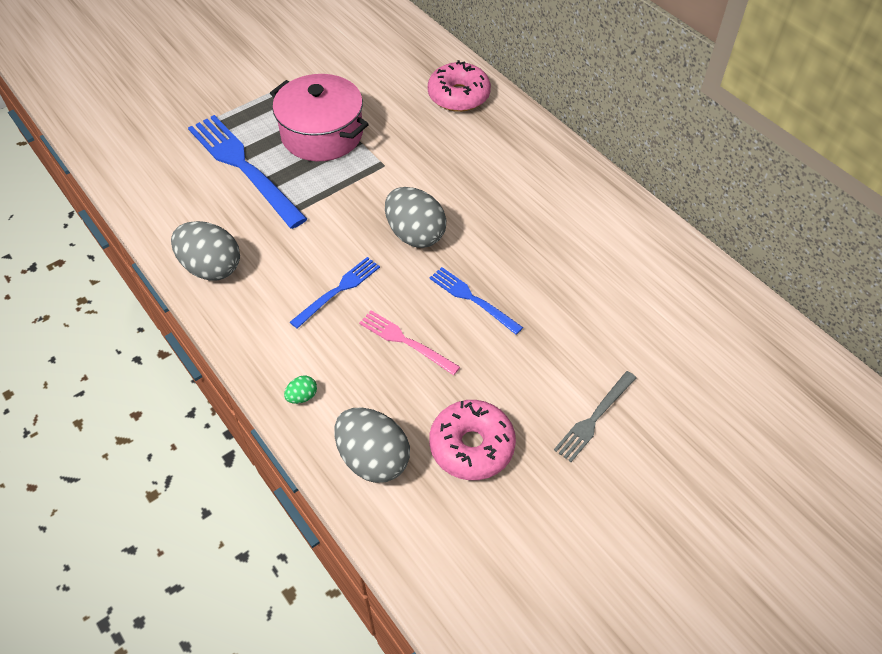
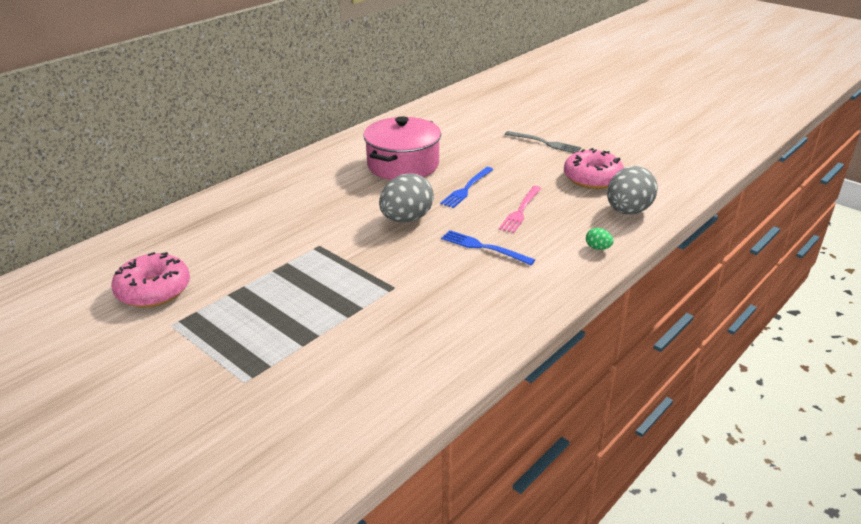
camera: 100 degrees left, 20 degrees down
grey egg [171,221,240,281] -> none
blue fork [188,115,307,229] -> none
pink pot [270,74,369,161] -> pink pot moved to [363,116,441,180]
pink donut [428,60,491,112] -> pink donut moved to [111,252,190,308]

